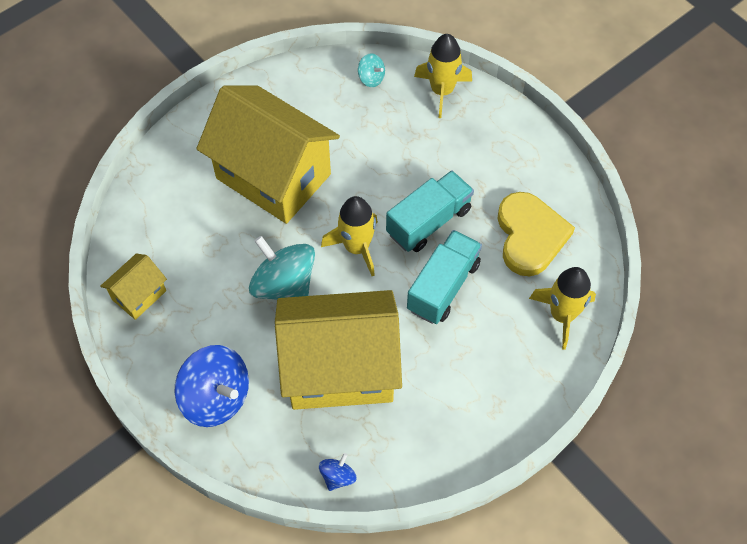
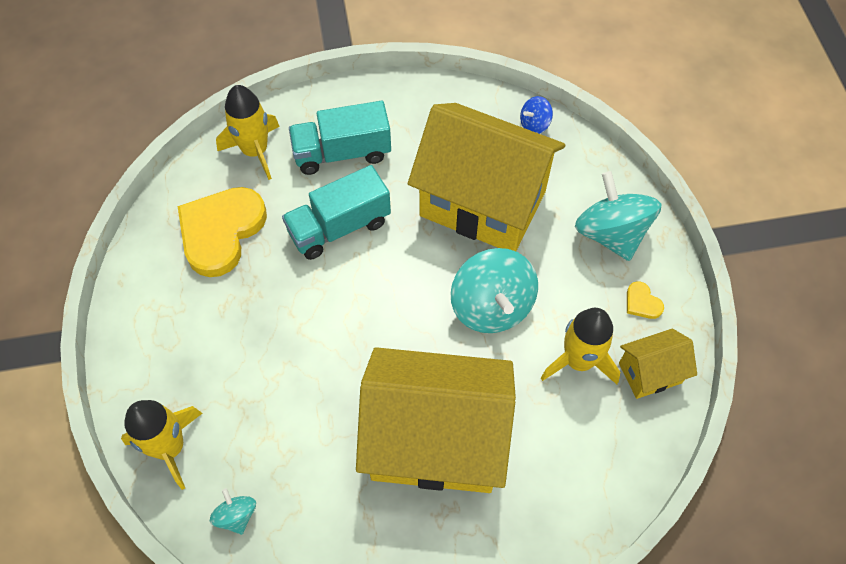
camera: 150 degrees left, 0 degrees up
blue spinning top [174,345,249,427] -> turquoise spinning top [575,171,662,261]
yellow house [197,86,340,224] -> yellow house turned 60 degrees counterclockwise [356,347,516,493]
yellow rocket [321,196,378,276] -> yellow rocket moved to [541,308,620,384]
turquoise truck [386,170,474,252] -> turquoise truck moved to [289,101,391,175]
none -> yellow heart [627,281,664,319]

